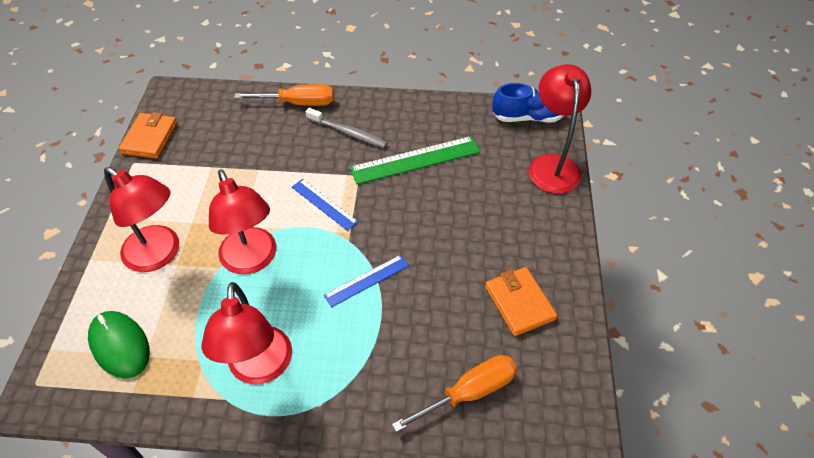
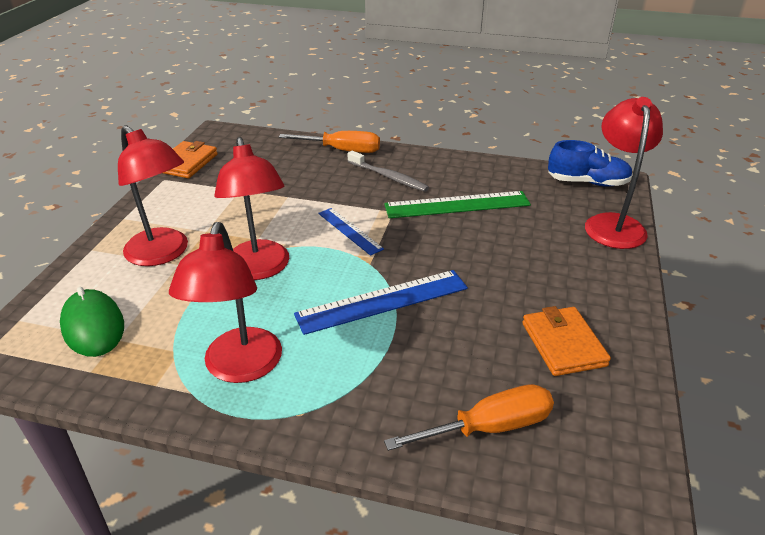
camera: 10 degrees right, 15 degrees down
blue ruler [324,255,409,307] -> blue ruler [294,270,468,335], size x1.68

